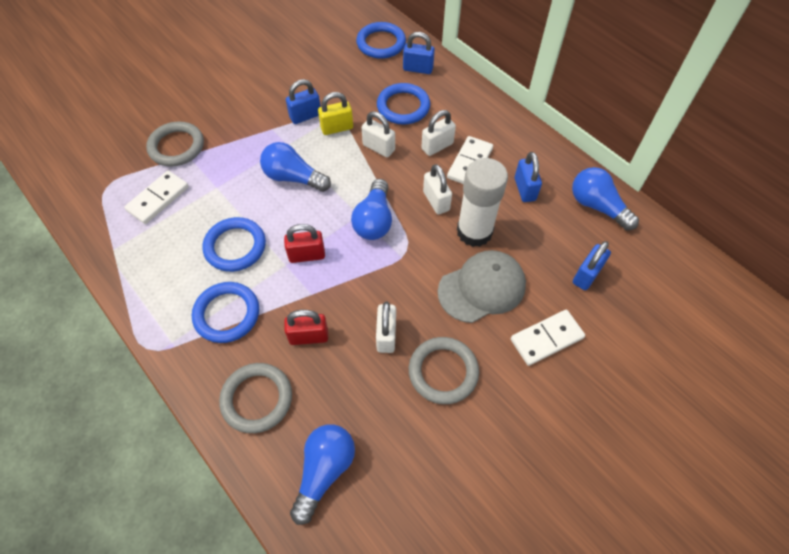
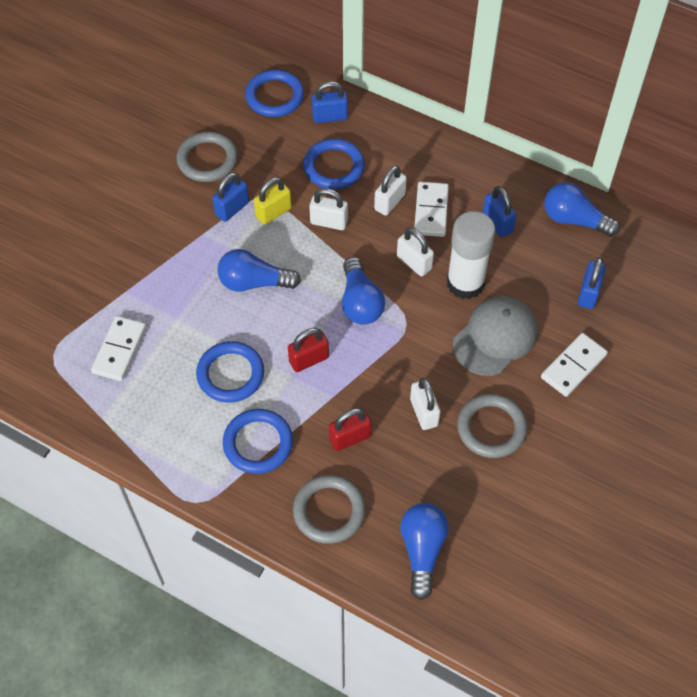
camera: 20 degrees left, 0 degrees up
grey ring [146,122,204,167] -> grey ring moved to [177,132,238,182]

